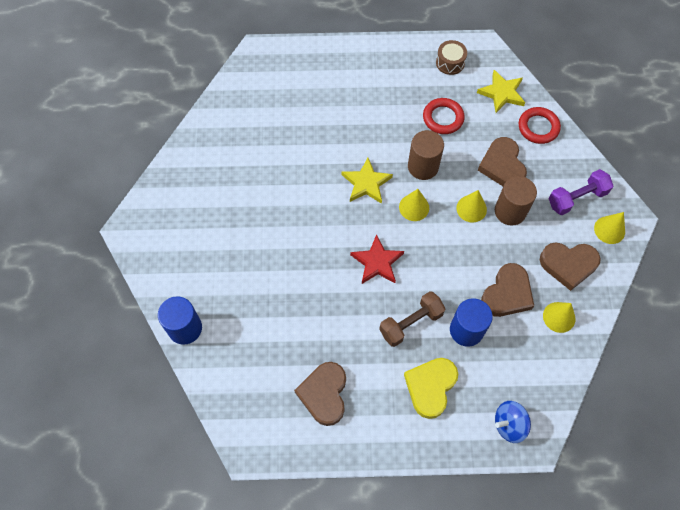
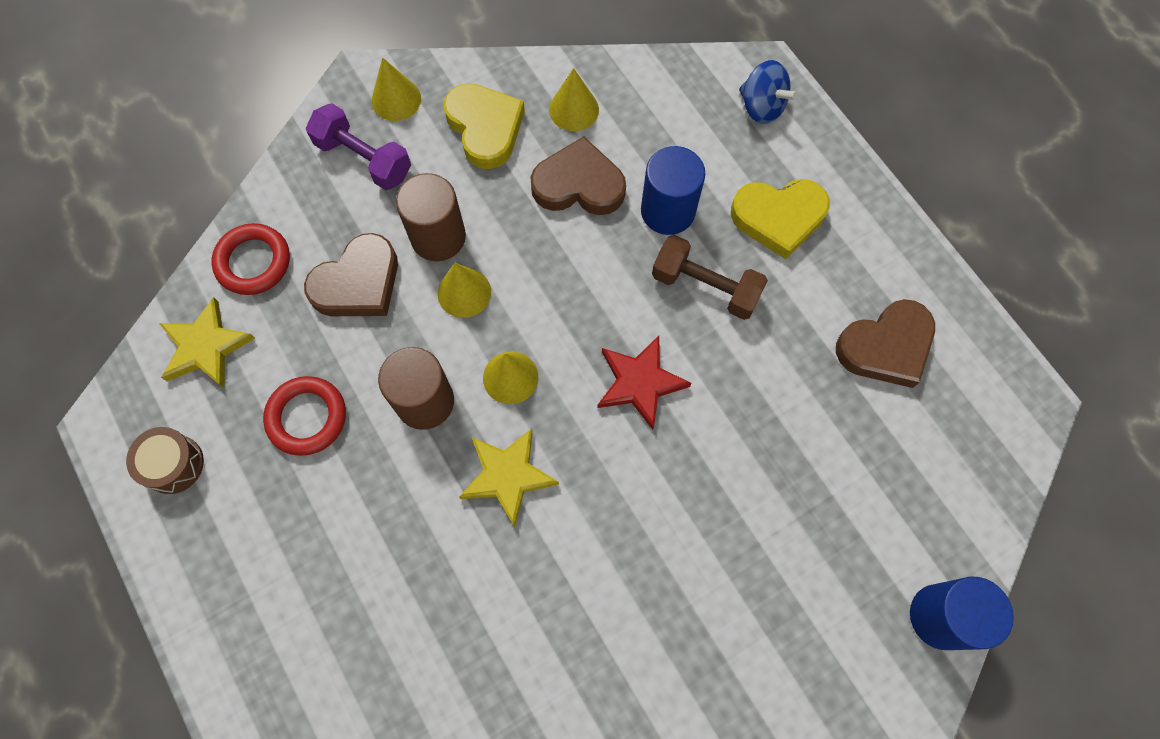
camera: 120 degrees left, 5 degrees up
brown heart [540,243,601,291] -> yellow heart [443,83,525,169]

